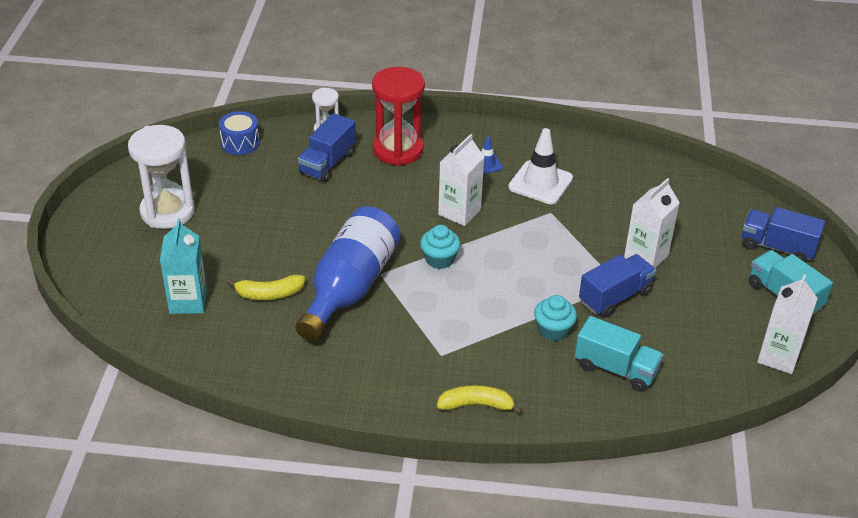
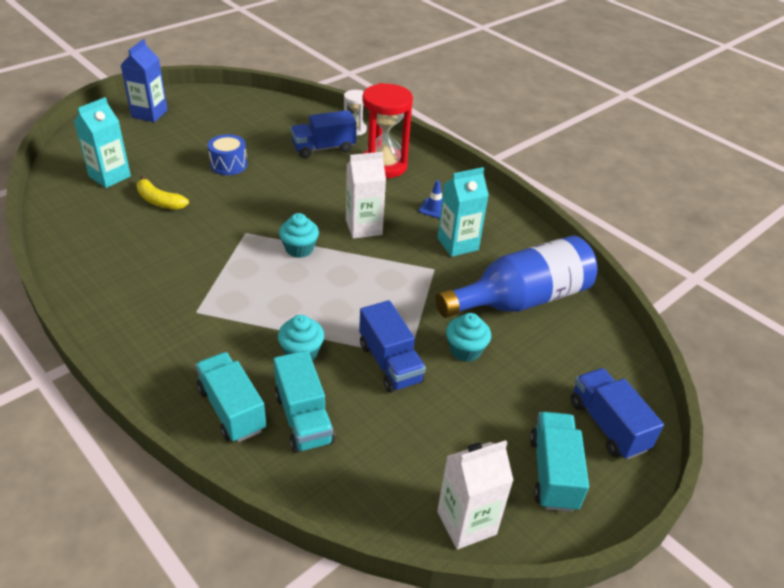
camera: 40 degrees right, 0 degrees up
white hourglass [128,125,195,229] -> none
blue drum [219,111,260,155] -> blue drum moved to [208,134,247,175]
blue bottle [296,206,400,341] -> blue bottle moved to [436,235,597,318]
yellow banana [437,385,523,414] -> none
white traffic cone [508,128,573,204] -> turquoise carton [437,167,489,257]
blue truck [579,254,656,317] -> blue truck turned 60 degrees clockwise [359,300,426,393]
white carton [624,178,680,268] -> turquoise cupcake [446,313,491,362]
none -> blue carton [121,39,168,122]
none -> turquoise truck [195,352,266,442]

